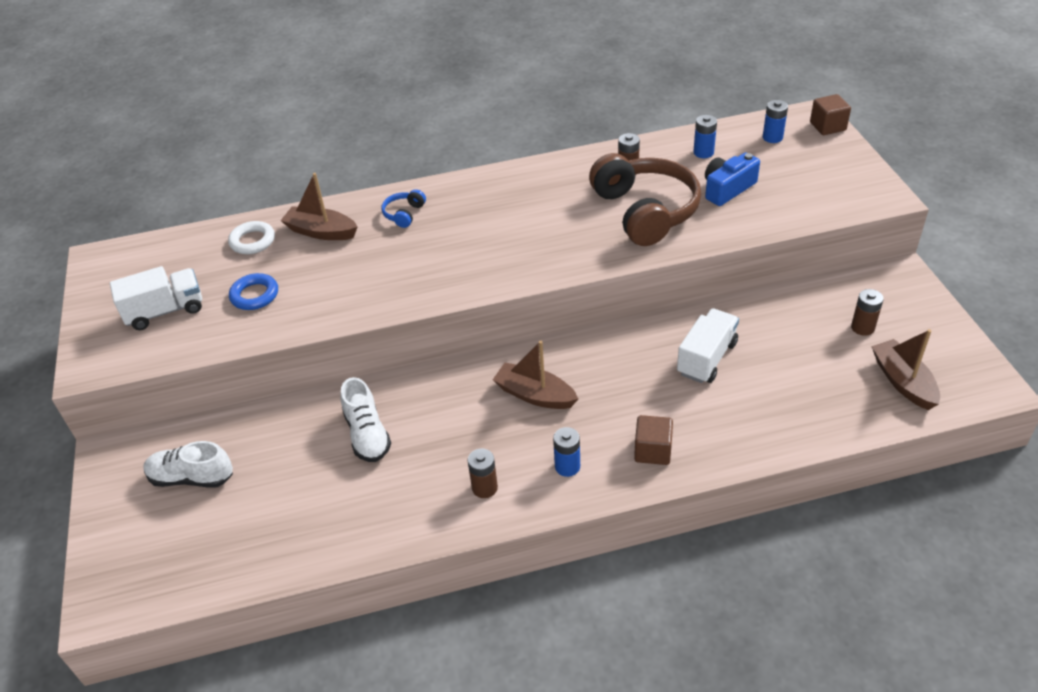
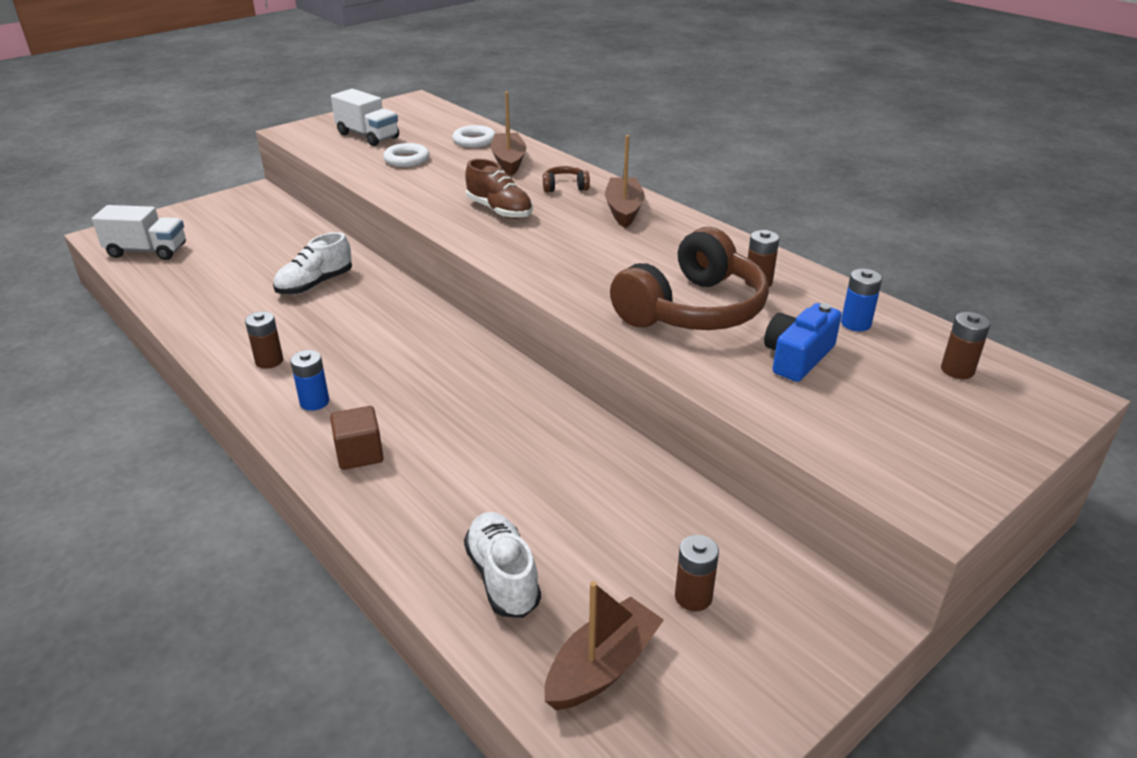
camera: 60 degrees right, 10 degrees down
white shoe [143,441,233,487] -> white shoe moved to [464,512,541,618]
blue ring [229,273,278,310] -> white ring [383,143,430,167]
blue headphones [381,189,426,228] -> brown headphones [543,166,590,192]
brown boat [493,341,578,409] -> brown boat moved to [605,135,645,228]
white truck [677,308,739,383] -> white truck moved to [92,205,186,260]
blue camera [705,152,760,206] -> blue camera turned 75 degrees counterclockwise [764,303,842,382]
blue battery [763,100,788,143] -> brown battery [941,312,990,379]
brown cube [810,94,851,135] -> none
none -> brown shoe [465,159,533,219]

